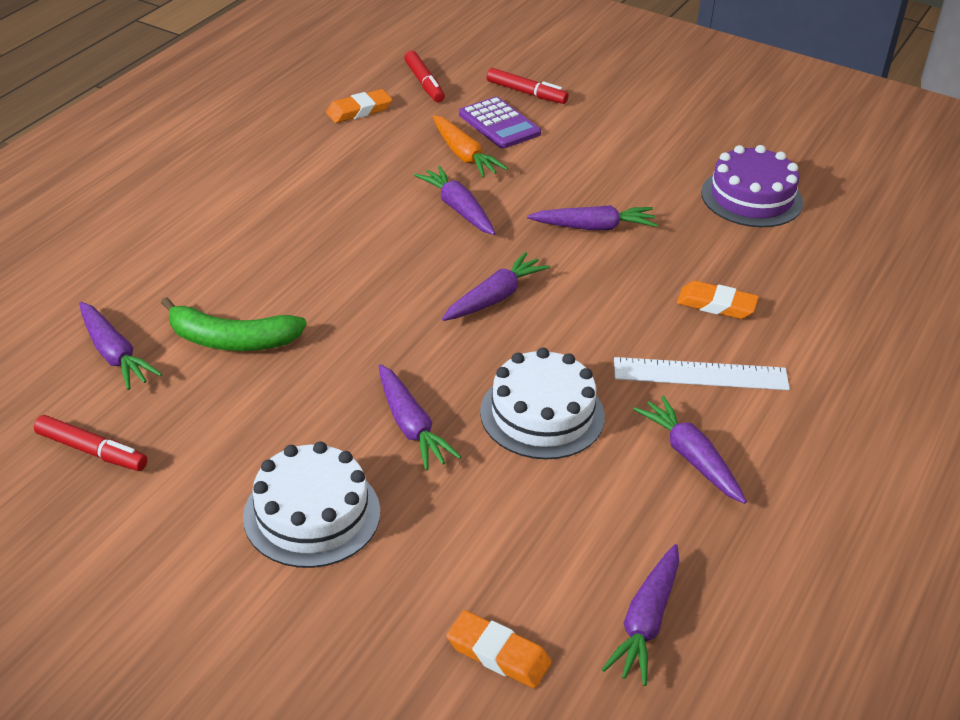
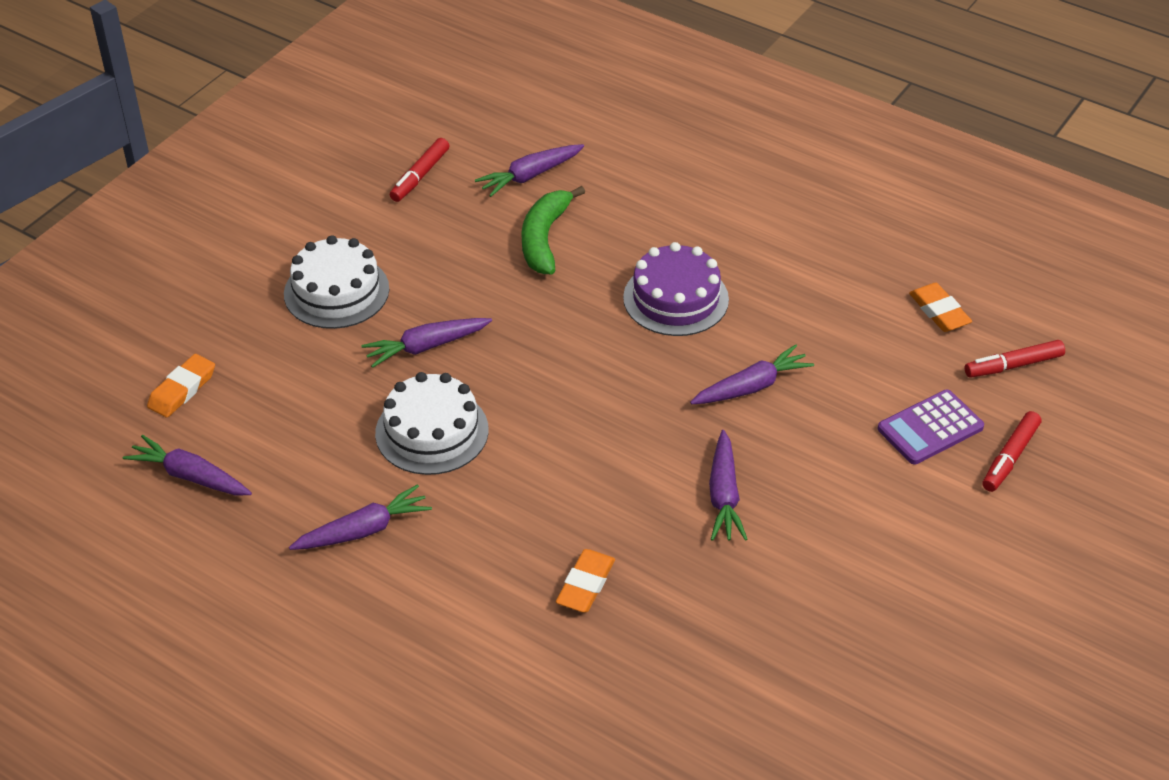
camera: 95 degrees right, 5 degrees up
orange carrot [433,115,508,178] -> none
purple carrot [442,252,550,321] -> none
white ruler [614,357,790,390] -> none
purple cake [701,145,803,227] -> purple cake moved to [623,242,729,336]

